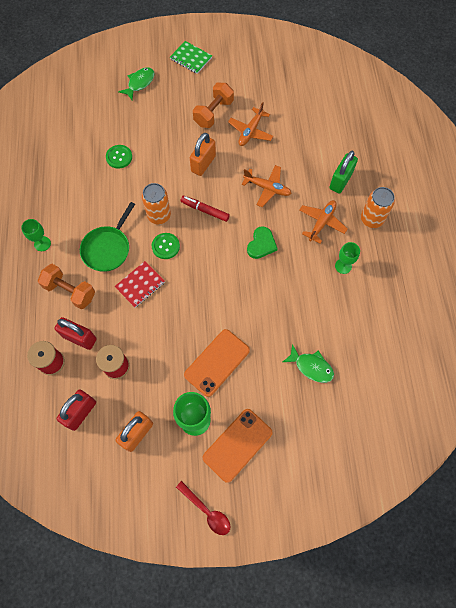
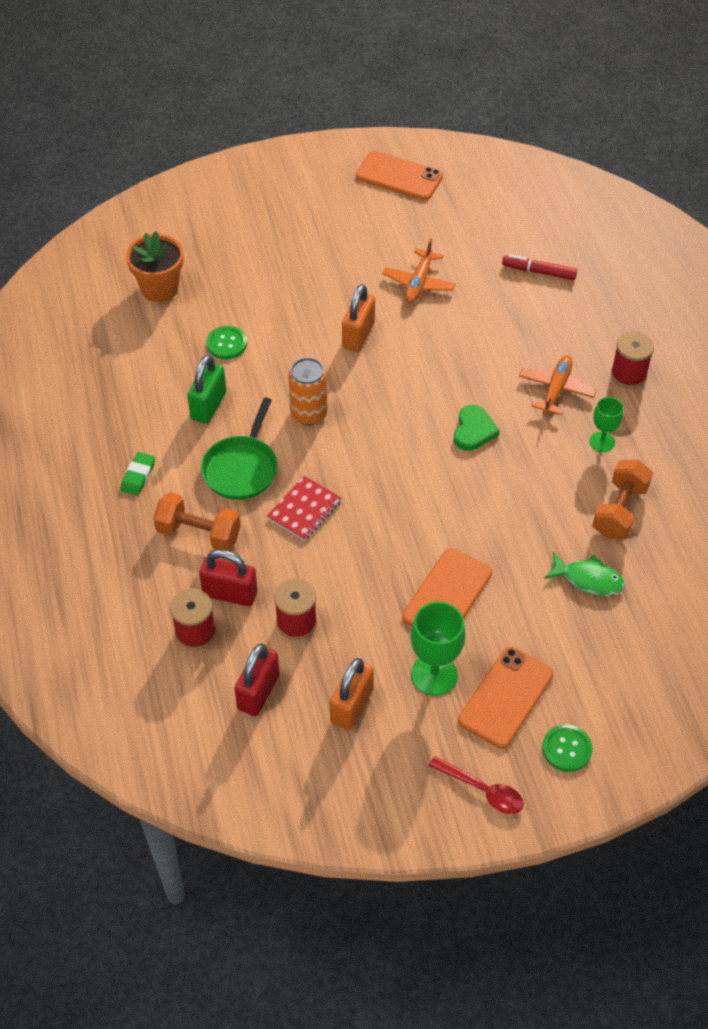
camera: 10 degrees left, 15 degrees down
green goblet [21,219,51,251] -> green eraser [120,452,155,496]
green fish [118,67,155,100] -> none
green button [152,233,180,259] -> green button moved to [542,724,593,772]
green notebook [170,41,212,74] -> none
red marker [180,196,230,222] -> red marker moved to [502,254,577,280]
orange dumbbell [193,83,234,128] -> orange dumbbell moved to [592,460,653,539]
orange plane [242,165,292,207] -> none
green padlock [329,151,358,193] -> green padlock moved to [187,355,226,424]
orange can [361,187,395,228] -> red spool [611,331,654,389]
none -> orange flower pot [126,231,184,302]
none -> orange phone [356,151,443,200]

